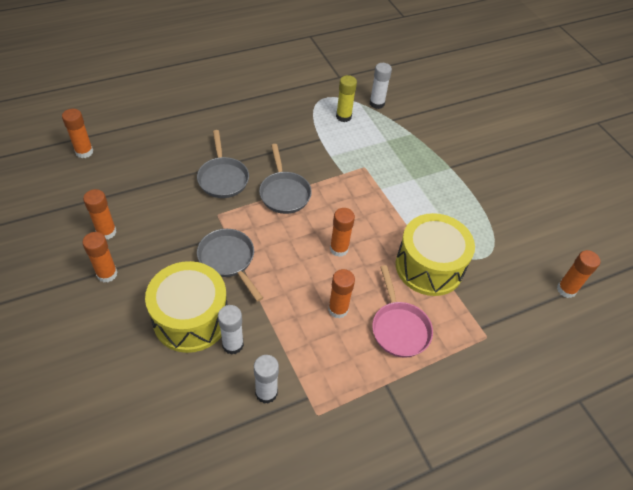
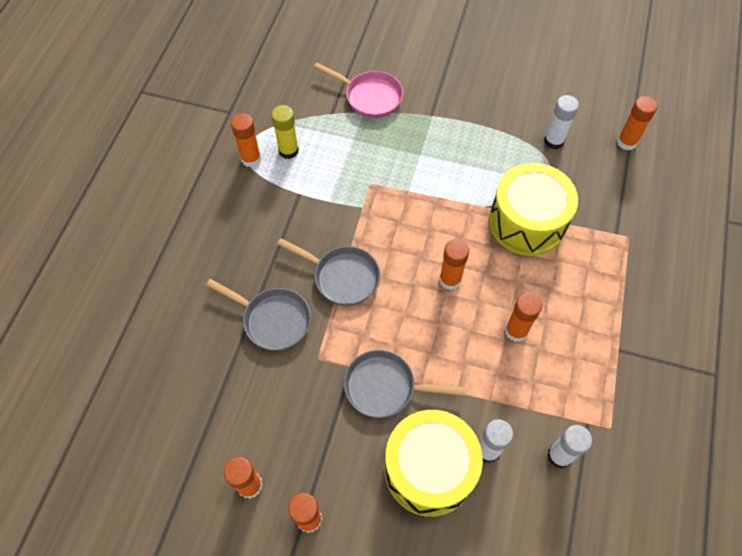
camera: 45 degrees left, 10 degrees up
orange glue stick [62,109,93,158] -> orange glue stick moved to [231,113,261,167]
white glue stick [370,63,392,109] -> white glue stick moved to [544,95,579,149]
pink pan [372,265,433,358] -> pink pan moved to [314,63,403,118]

